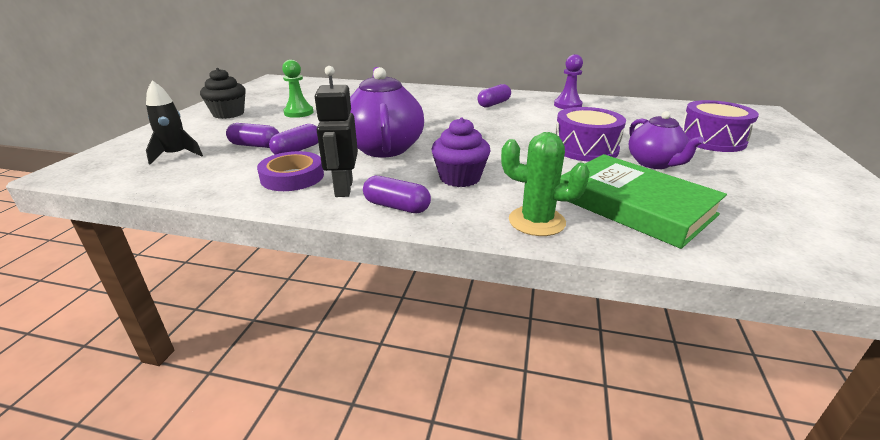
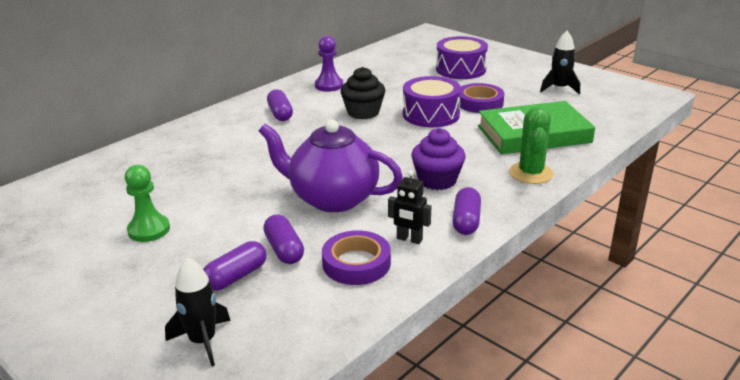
camera: 60 degrees left, 0 degrees up
black cupcake [200,68,246,119] -> black cupcake moved to [340,67,385,119]
black robot [314,66,358,197] -> black robot [388,170,431,244], size x0.66
purple capsule [363,176,431,213] -> purple capsule turned 45 degrees counterclockwise [452,187,481,235]
green cactus [501,132,590,236] -> green cactus turned 45 degrees counterclockwise [509,107,554,184]
purple teapot [629,111,704,169] -> purple tape [460,83,504,113]
none -> black rocket [540,31,580,94]

